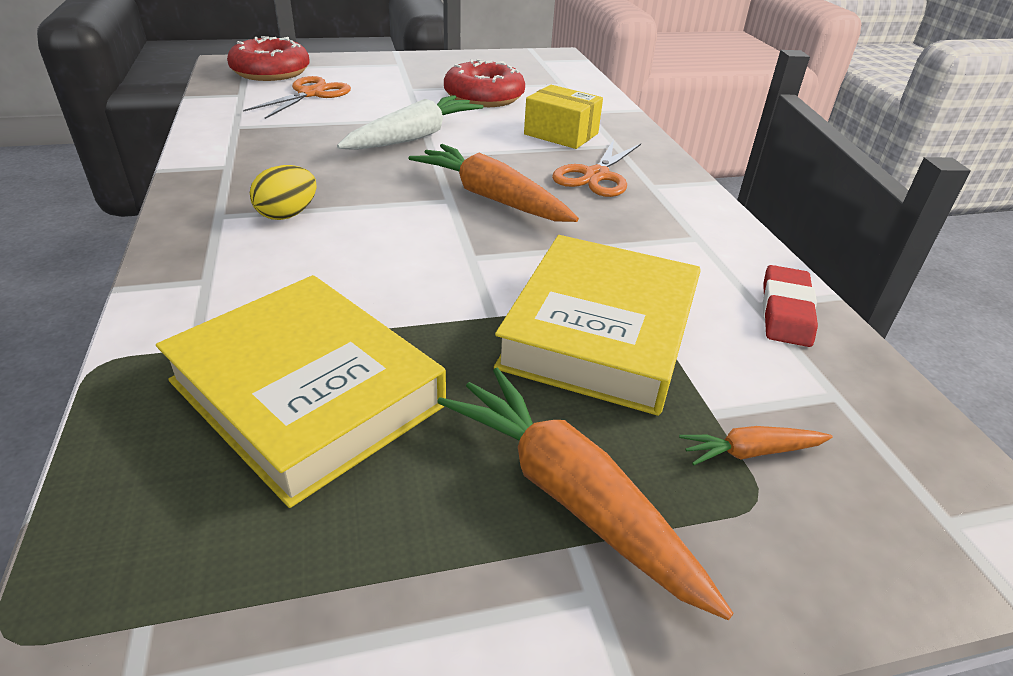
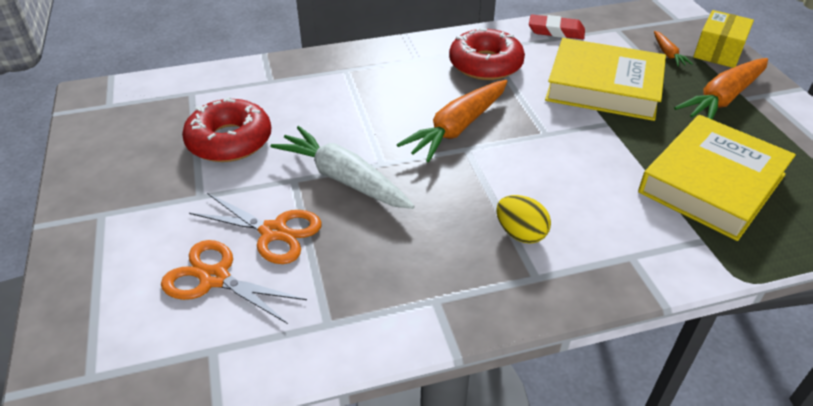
camera: 90 degrees left, 5 degrees up
red donut [227,36,310,81] -> red donut moved to [449,27,525,80]
yellow box [524,85,603,149] -> yellow box moved to [693,10,754,68]
orange scissors [552,139,641,197] -> orange scissors moved to [189,193,322,264]

